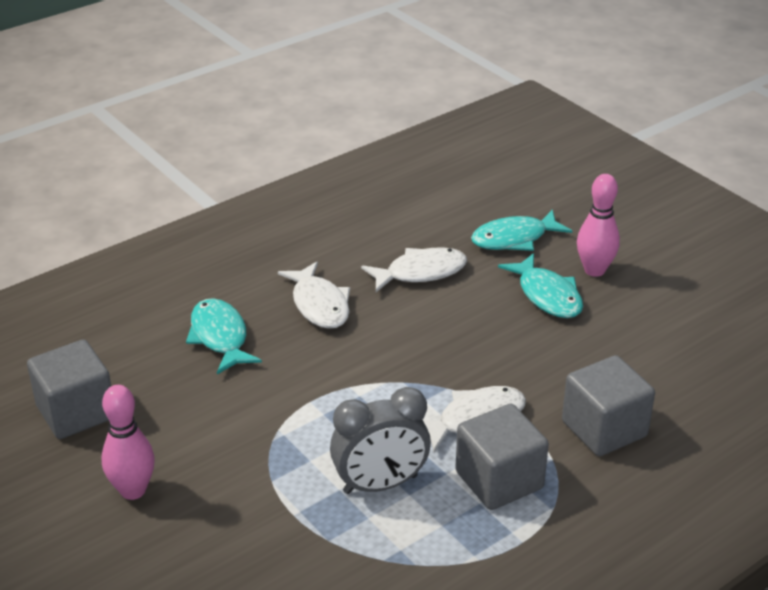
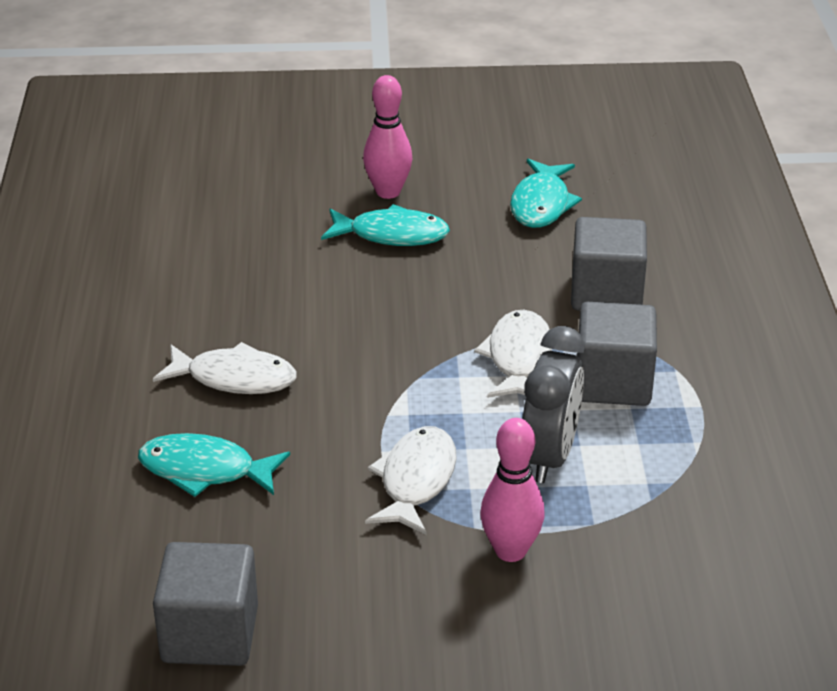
camera: 55 degrees left, 0 degrees up
pink bowling pin [101,385,155,500] -> pink bowling pin moved to [480,418,545,562]
white fish [361,247,467,292] -> white fish moved to [365,426,457,535]
turquoise fish [471,209,572,251] -> turquoise fish moved to [510,159,582,228]

